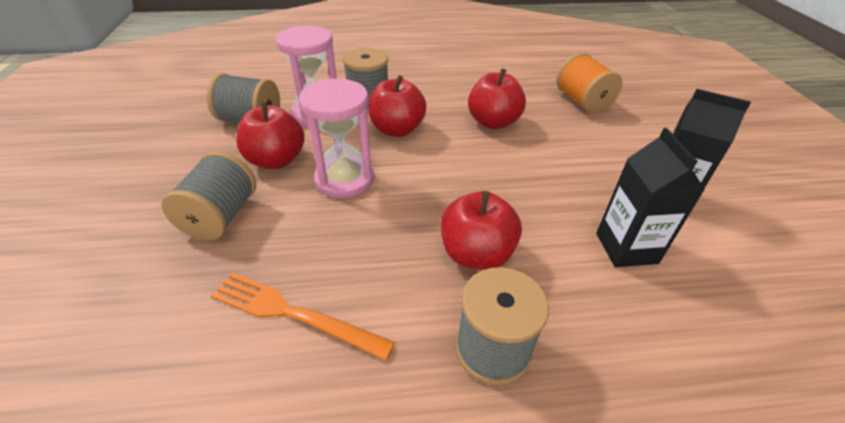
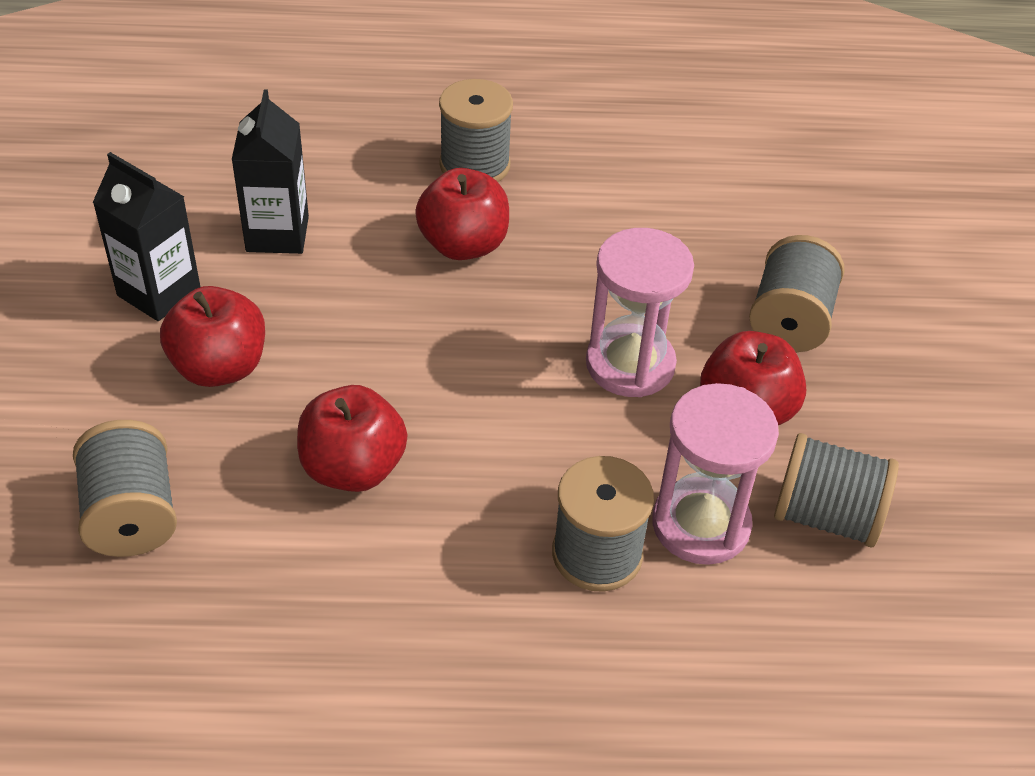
camera: 175 degrees left, 5 degrees up
orange fork [210,273,395,360] -> none
red apple [368,75,426,137] -> red apple moved to [160,286,265,387]
orange spool [557,53,622,113] -> grey spool [73,420,177,557]

